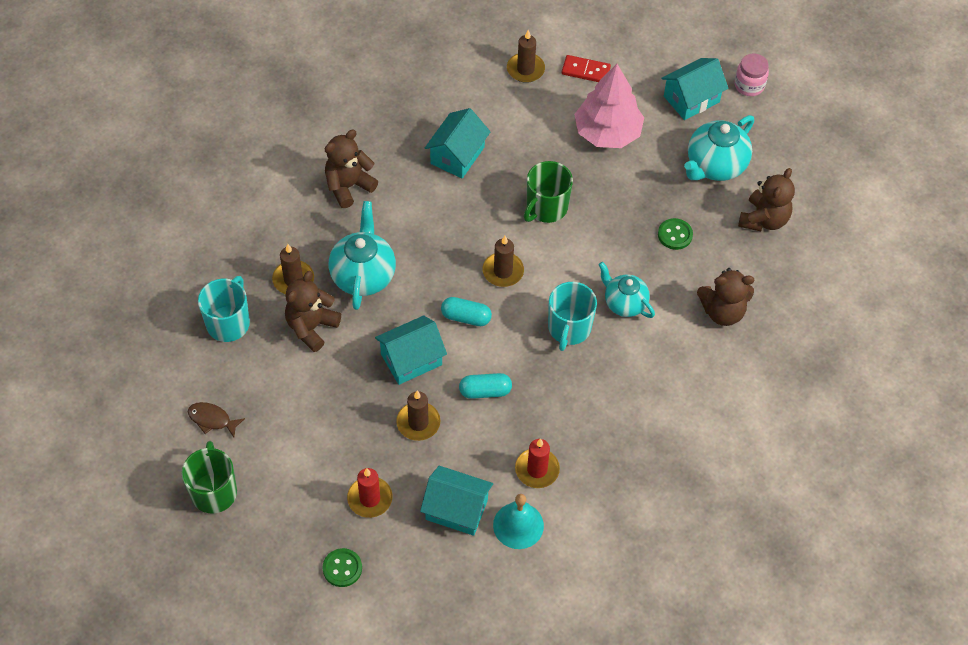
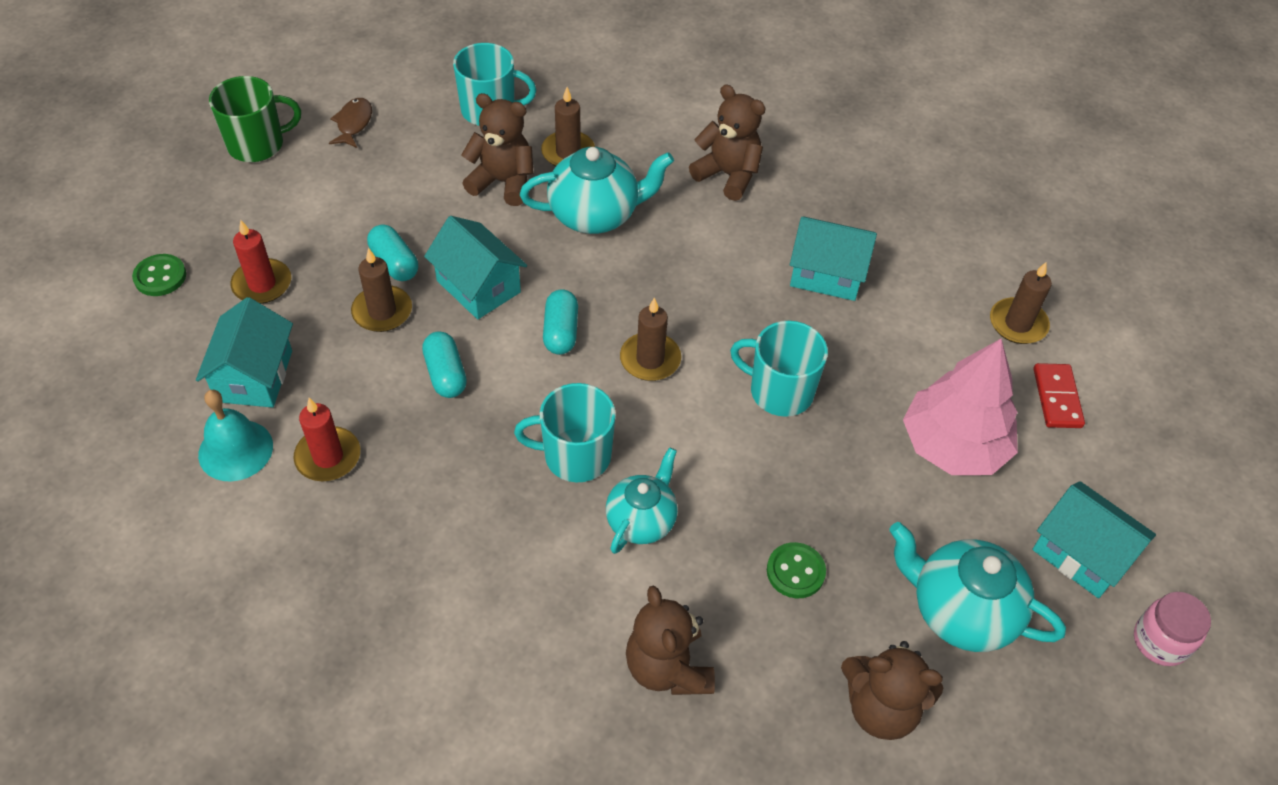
camera: 75 degrees right, 5 degrees down
green mug [524,161,573,223] -> turquoise mug [730,321,828,417]
none -> turquoise capsule [367,224,418,281]

